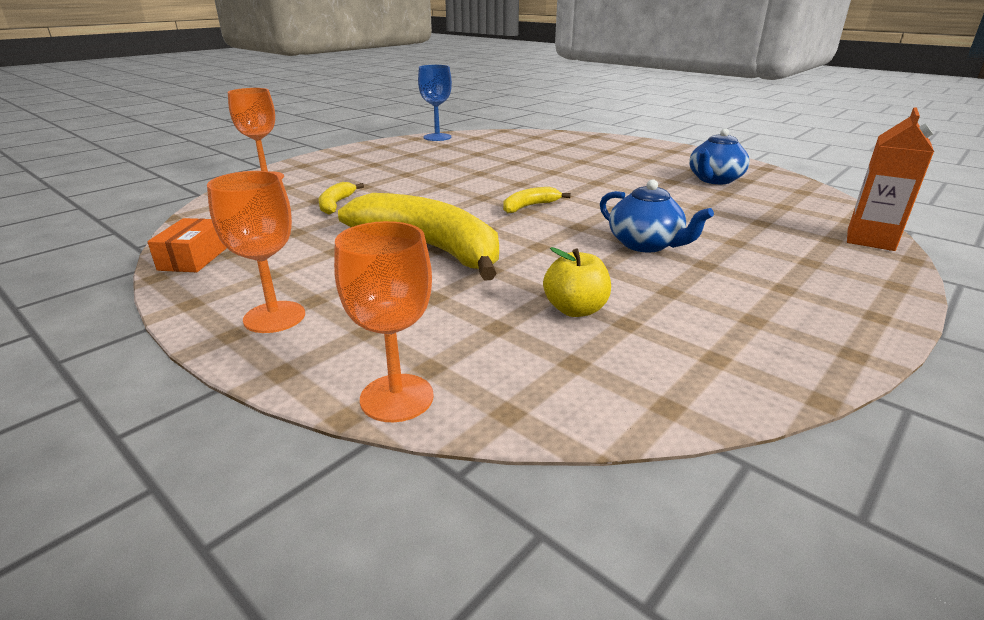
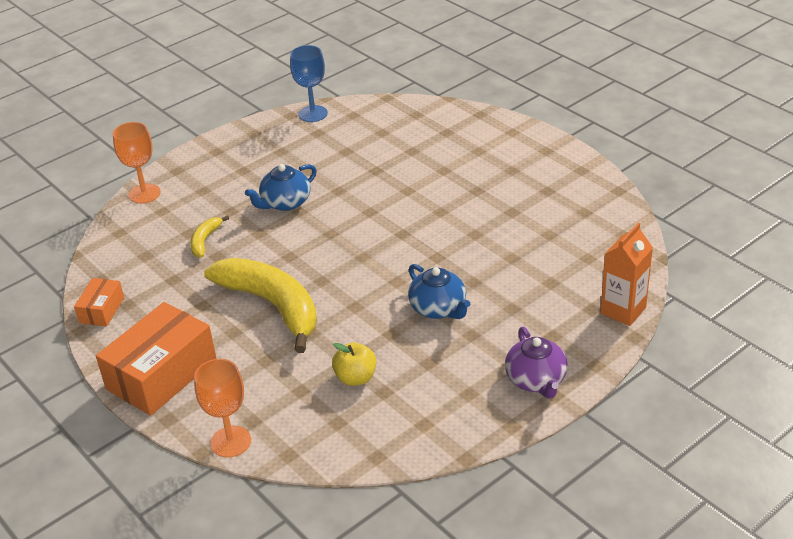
camera: 10 degrees right, 10 degrees up
orange goblet [207,171,305,333] -> orange box [96,302,217,416]
yellow banana [503,187,571,213] -> none
blue teapot [689,128,750,184] -> blue teapot moved to [245,164,317,211]
none -> purple teapot [505,327,568,399]

